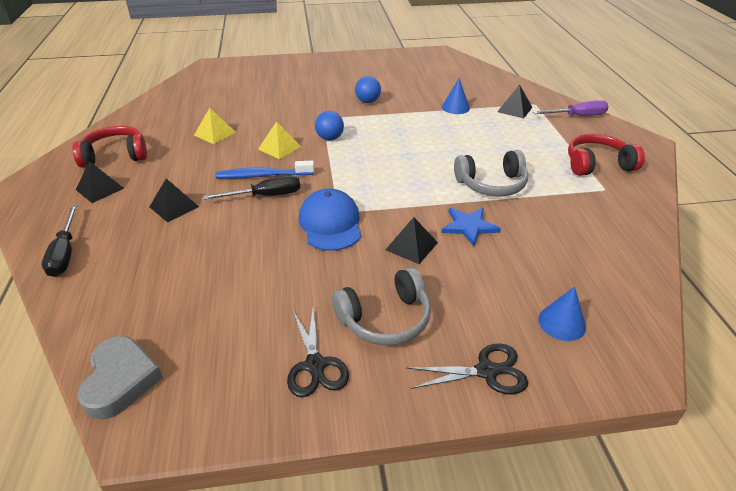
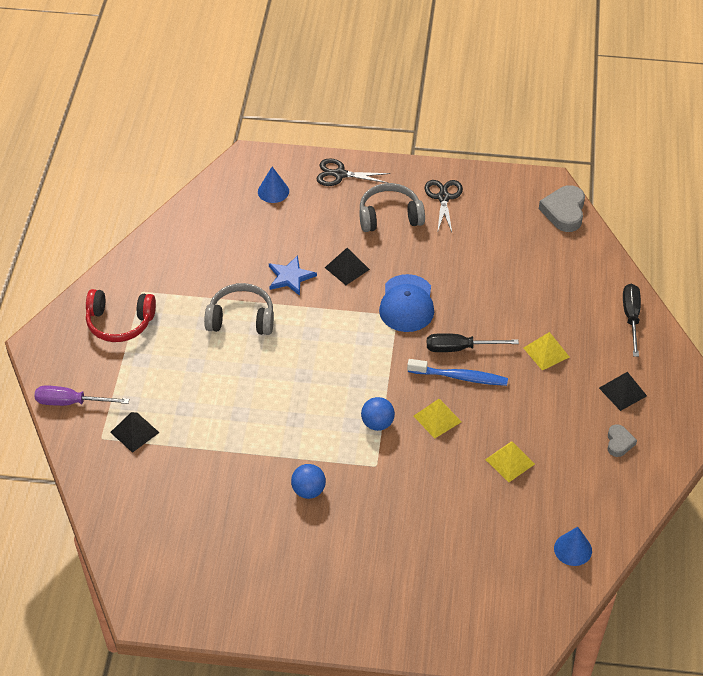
camera: 165 degrees left, 10 degrees up
red headphones [72,126,147,168] -> grey heart [608,424,637,457]
black pyramid [149,179,199,222] -> yellow pyramid [524,332,570,371]
blue cone [442,78,470,114] -> blue cone moved to [554,527,592,566]

